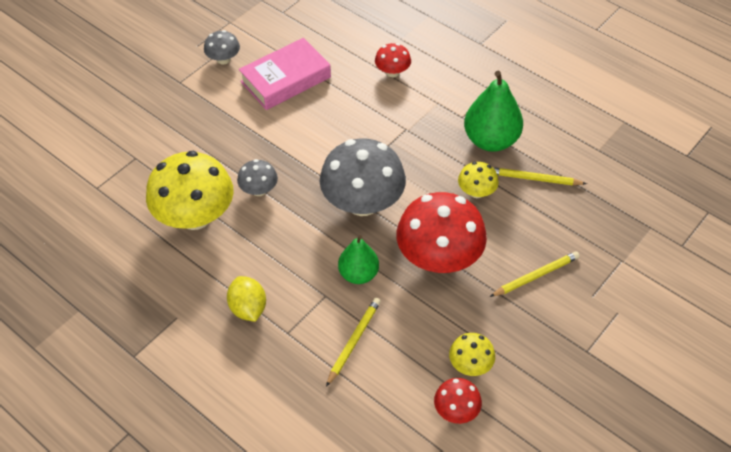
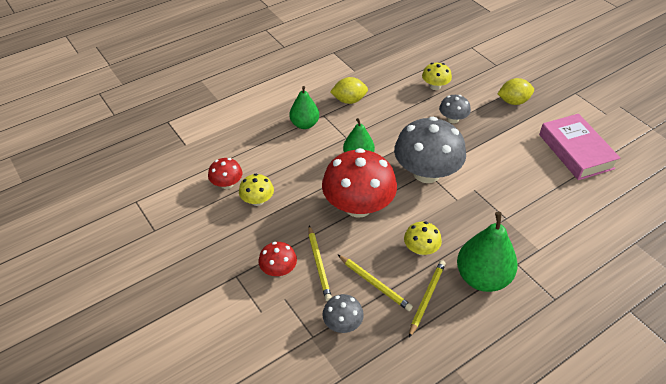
camera: 105 degrees right, 5 degrees down
yellow mushroom [146,151,234,230] -> yellow mushroom [422,63,452,90], size x0.48
grey mushroom [204,30,240,65] -> grey mushroom moved to [322,294,364,333]
yellow pencil [326,298,381,387] -> yellow pencil moved to [338,255,413,311]
red mushroom [375,43,411,77] -> red mushroom moved to [258,242,297,276]
none -> green pear [289,86,319,129]
none -> yellow lemon [498,78,534,105]

